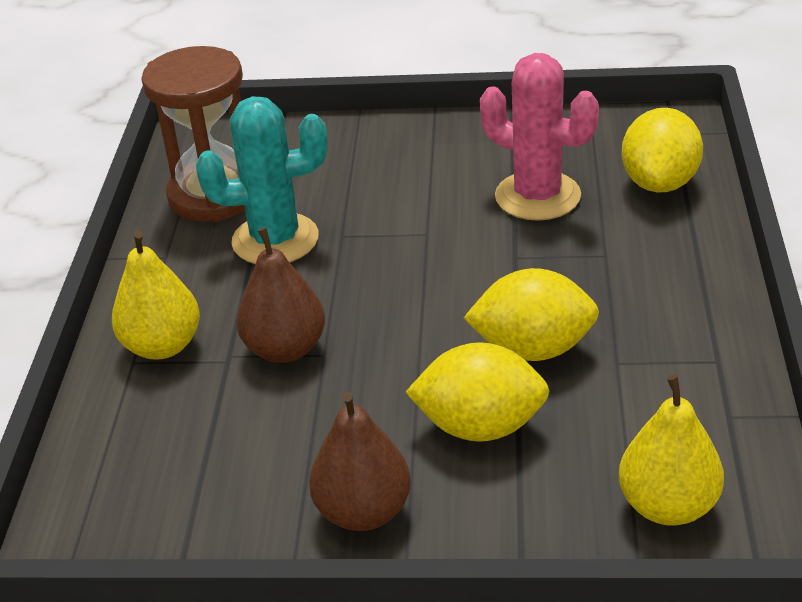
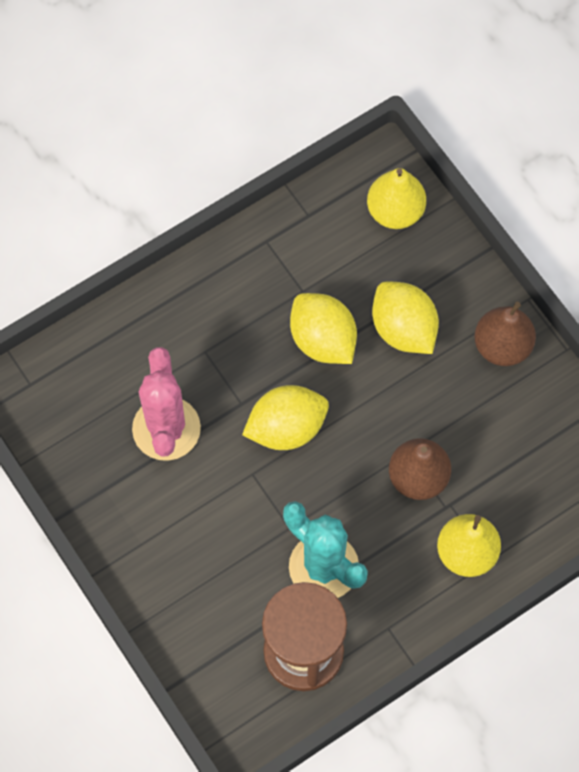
camera: 130 degrees left, 30 degrees up
yellow lemon [622,108,703,192] -> yellow lemon moved to [242,385,329,450]

